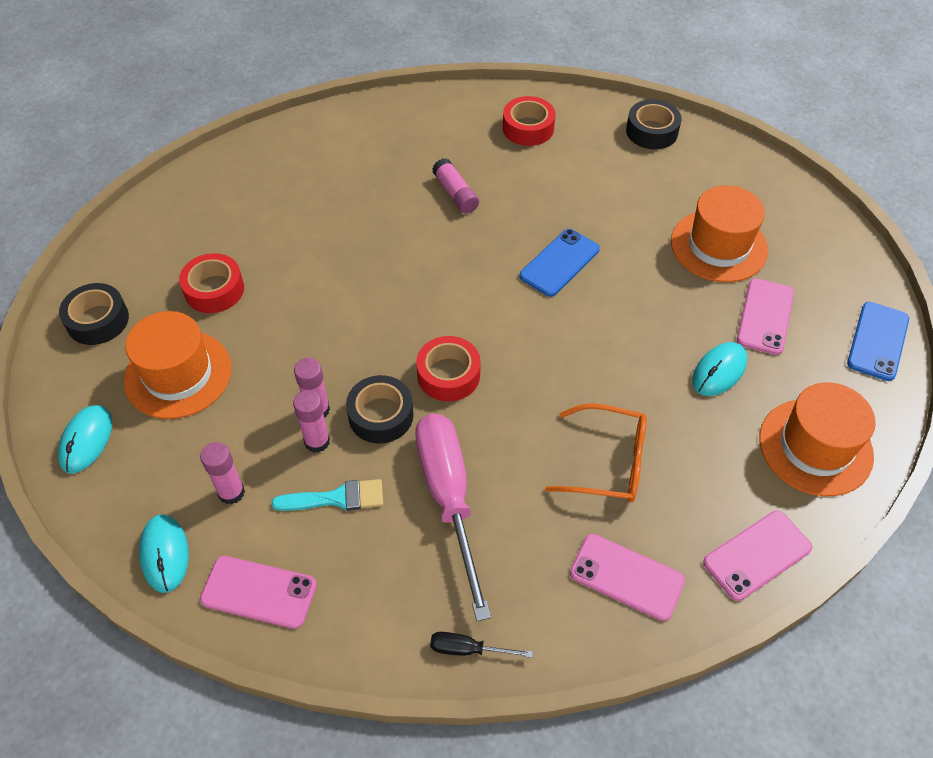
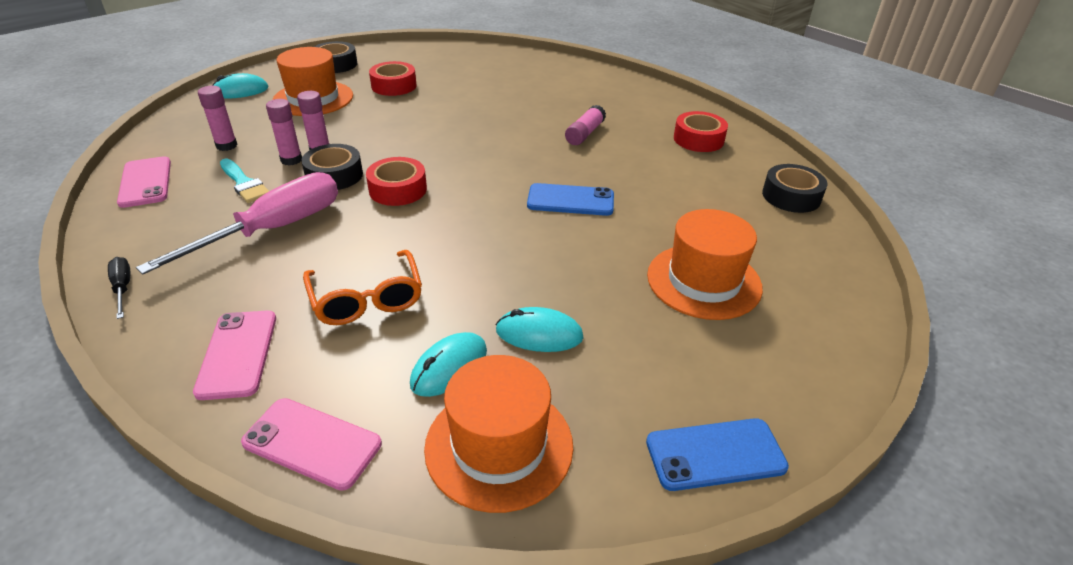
camera: 55 degrees right, 15 degrees down
turquoise mouse [139,514,189,593] -> turquoise mouse moved to [410,332,487,397]
pink phone [737,278,794,355] -> none

